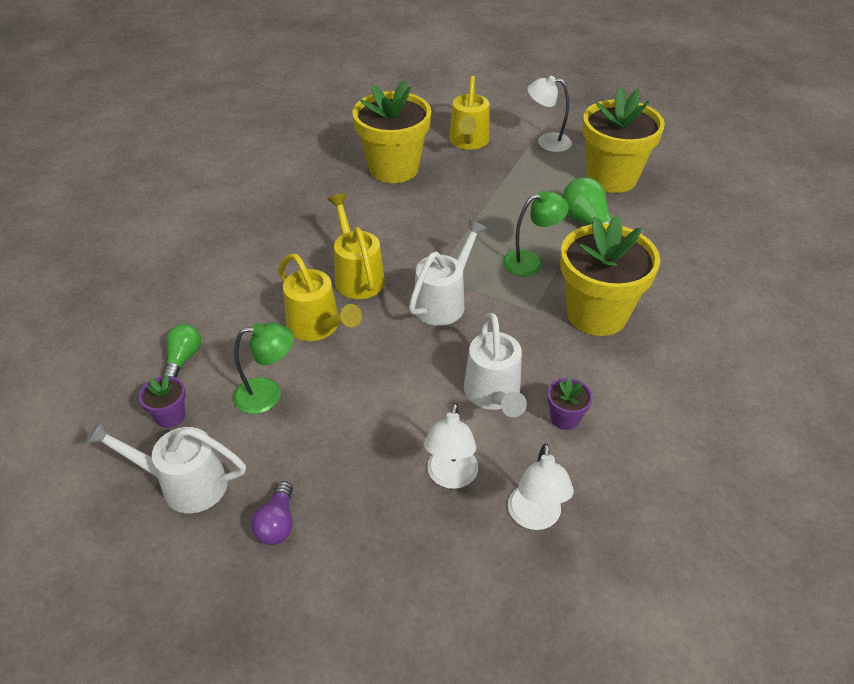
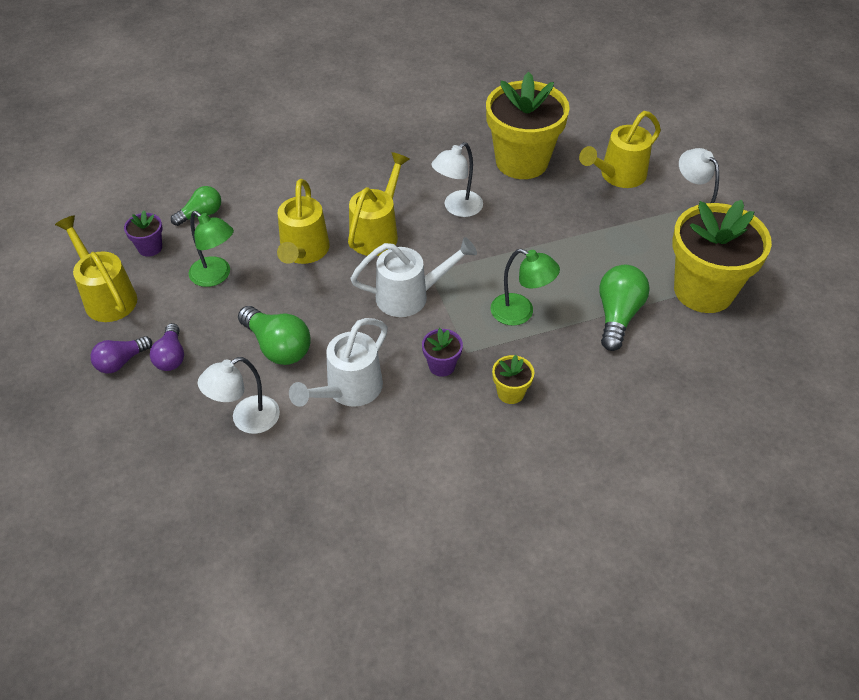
camera: 45 degrees right, 5 degrees up
white watering can [85,420,246,514] -> yellow watering can [55,215,137,322]
white lamp [508,443,574,530] -> white lamp moved to [431,142,483,217]
purple flower pot [547,377,593,430] -> purple flower pot moved to [422,328,463,377]
yellow flower pot [560,214,660,336] -> yellow flower pot [492,355,534,404], size x0.42
none -> purple light bulb [150,323,184,371]
none -> green light bulb [238,306,311,365]

